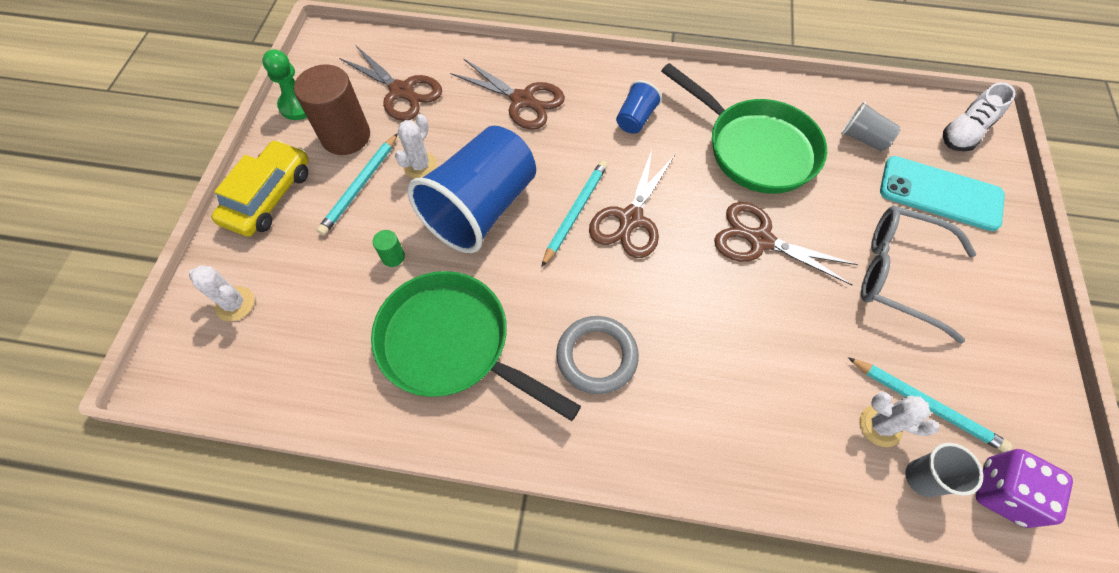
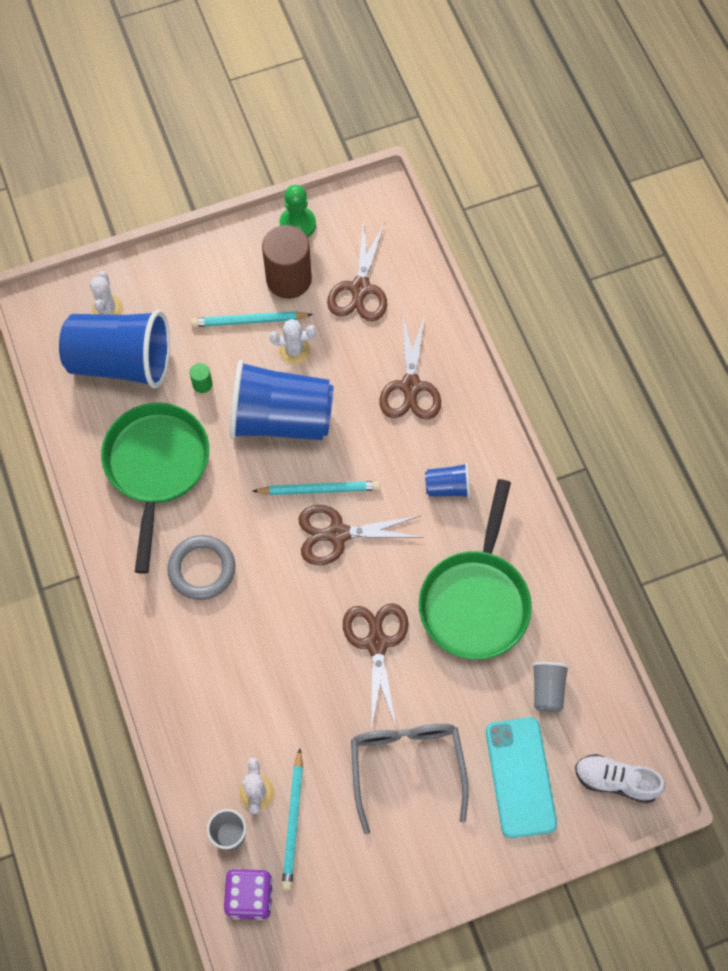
camera: 60 degrees right, 5 degrees up
yellow car [211,140,309,237] -> none
none -> blue cup [59,310,170,388]

